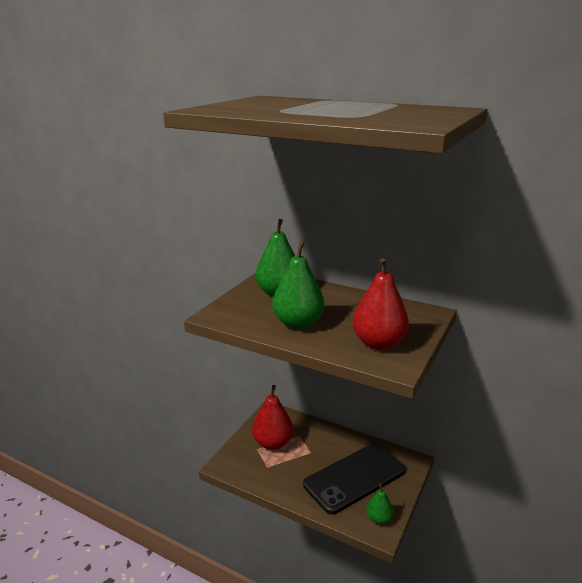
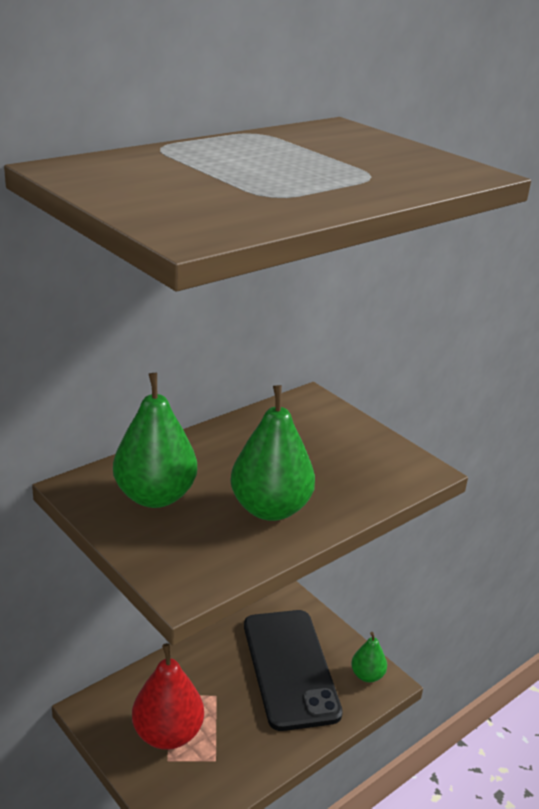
camera: 70 degrees left, 5 degrees up
red pear [352,258,409,350] -> none

